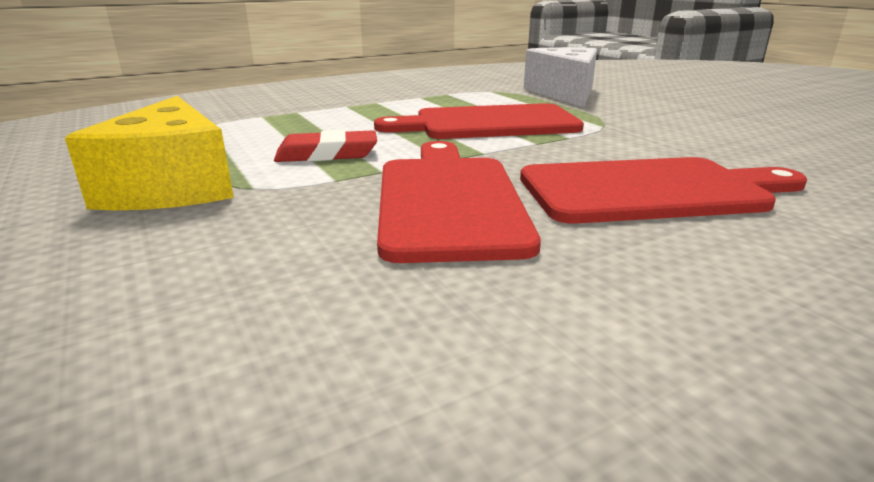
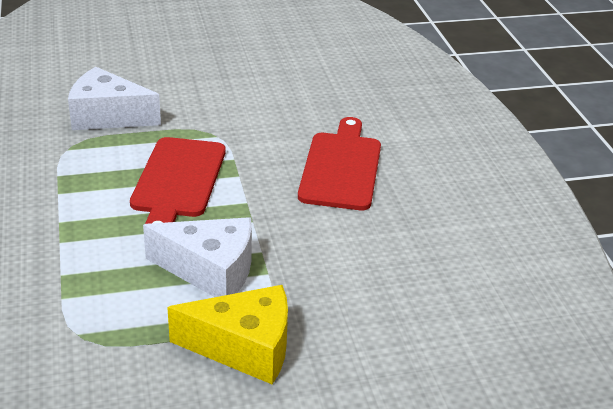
camera: 75 degrees left, 10 degrees up
red eraser [274,130,377,162] -> white cheese [143,217,252,297]
red cutting board [377,141,541,263] -> none

